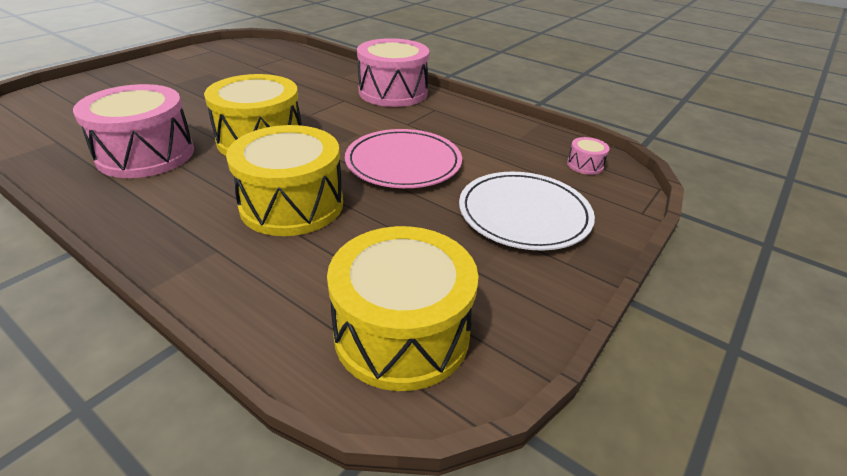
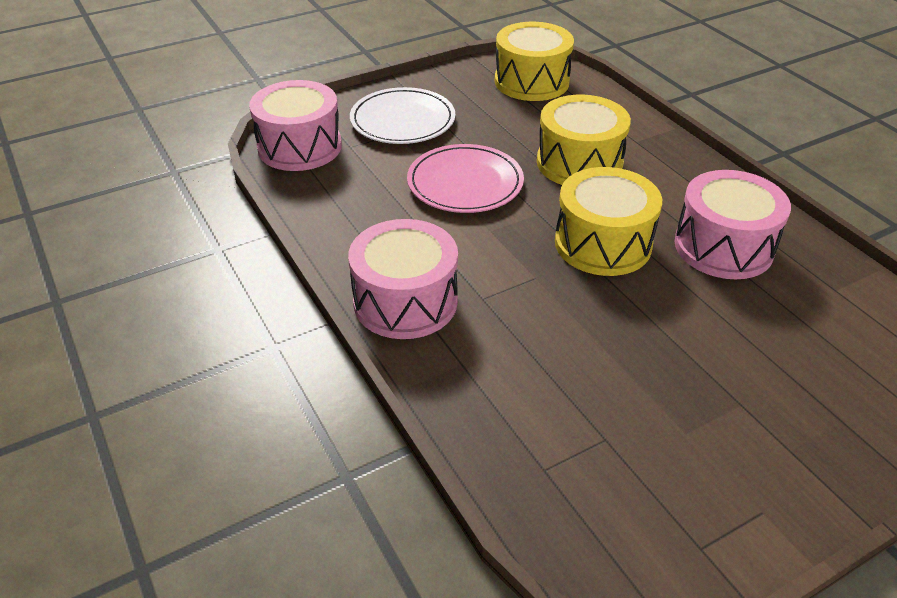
camera: 155 degrees left, 5 degrees up
pink drum [567,137,610,175] -> pink drum [249,80,342,171], size x2.41

